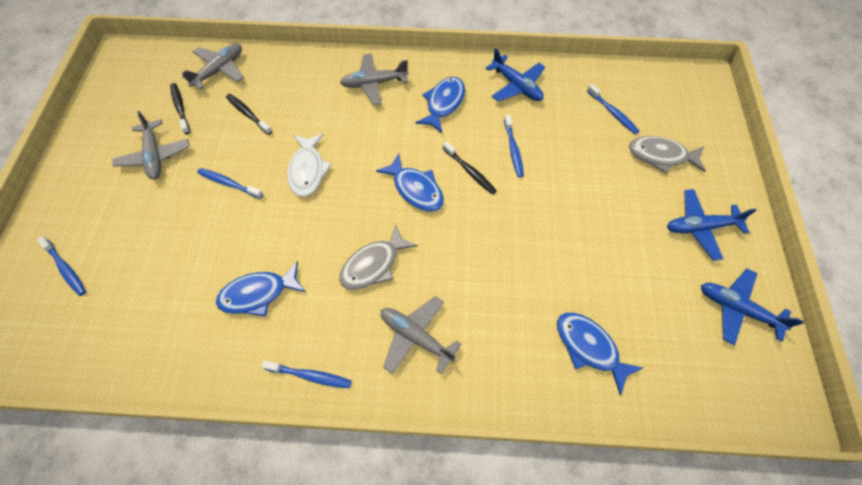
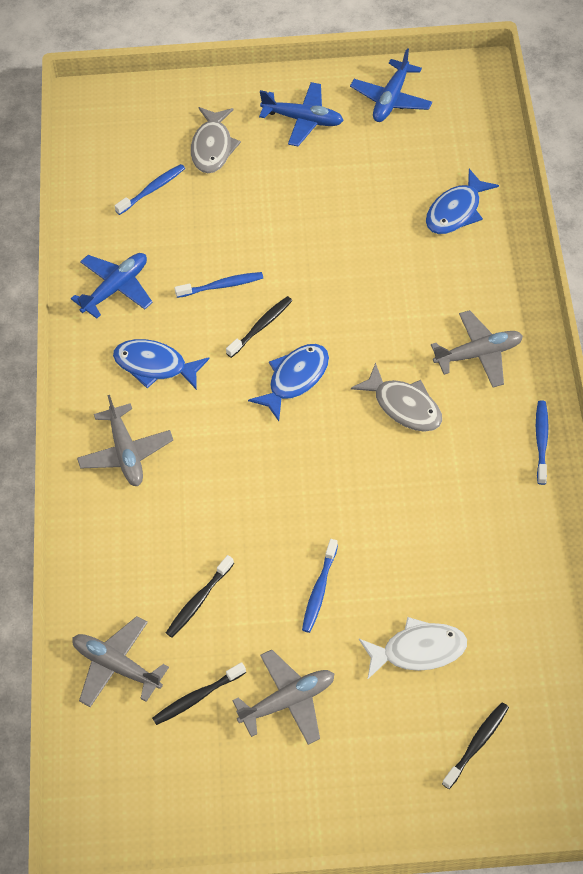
camera: 95 degrees left, 5 degrees down
blue toothbrush [37,236,86,296] -> black toothbrush [442,702,509,789]
blue fish [216,261,306,317] -> none
white fish [287,134,332,197] -> white fish moved to [359,617,467,679]
grey plane [381,296,461,374] -> grey plane turned 135 degrees counterclockwise [431,310,523,387]
blue plane [667,189,757,261] -> blue plane turned 60 degrees counterclockwise [259,82,344,146]

